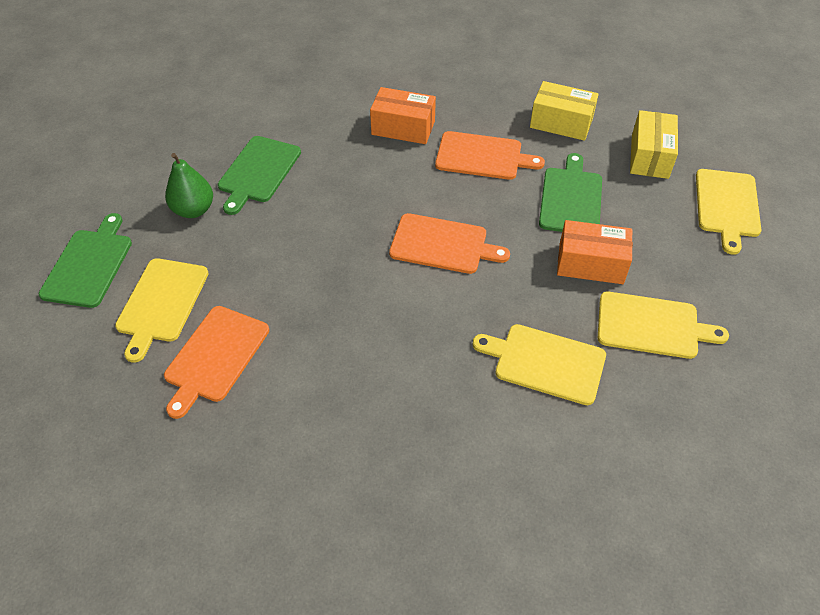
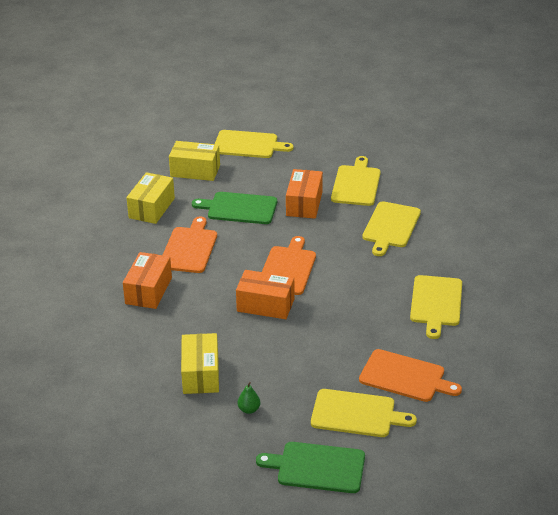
camera: 90 degrees left, 15 degrees down
green pear [165,153,213,218] -> green pear [237,382,260,414], size x0.55
green cutting board [218,136,301,215] -> yellow box [181,333,219,394]
none -> orange box [236,270,295,319]
none -> yellow cutting board [410,275,462,339]

